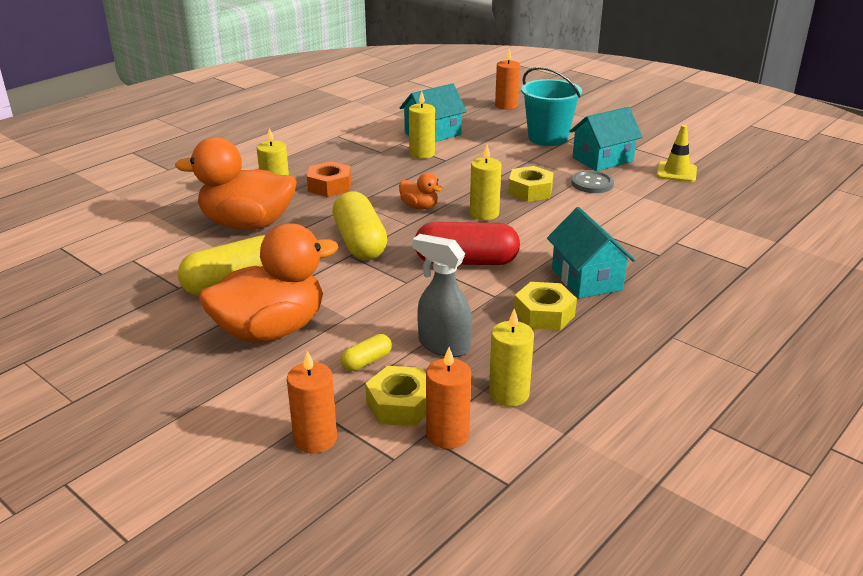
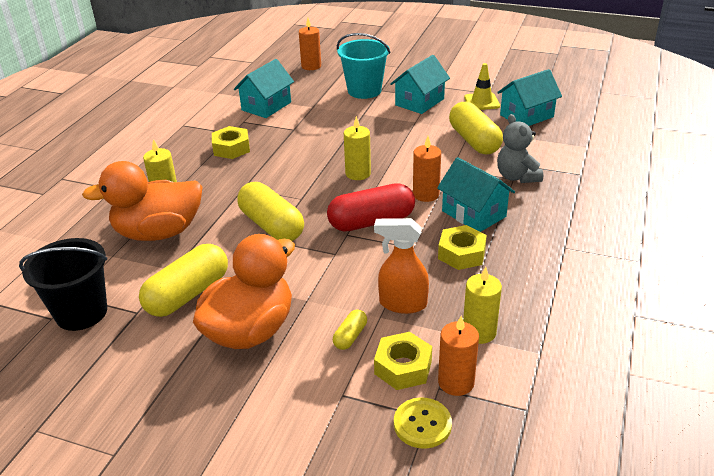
camera: 20 degrees left, 5 degrees up
orange candle [287,351,337,453] -> orange candle moved to [413,136,441,202]
orange nut [307,161,351,197] -> none
orange duck [399,173,443,209] -> none
yellow candle [409,91,435,159] -> none
grey spray bottle [412,234,472,357] -> orange spray bottle [374,218,429,314]
yellow nut [508,166,554,202] -> yellow nut moved to [212,126,250,159]
grey button [571,171,614,193] -> none
none -> black bucket [19,238,107,331]
none -> yellow button [394,398,452,449]
none -> yellow capsule [449,102,503,154]
none -> turquoise house [497,69,562,126]
none -> grey teddy bear [497,114,543,183]

